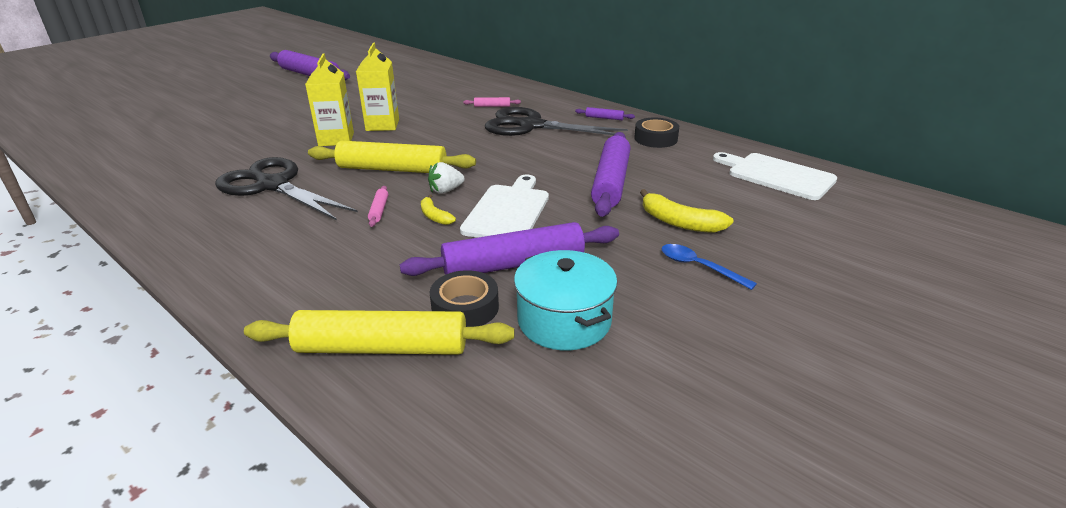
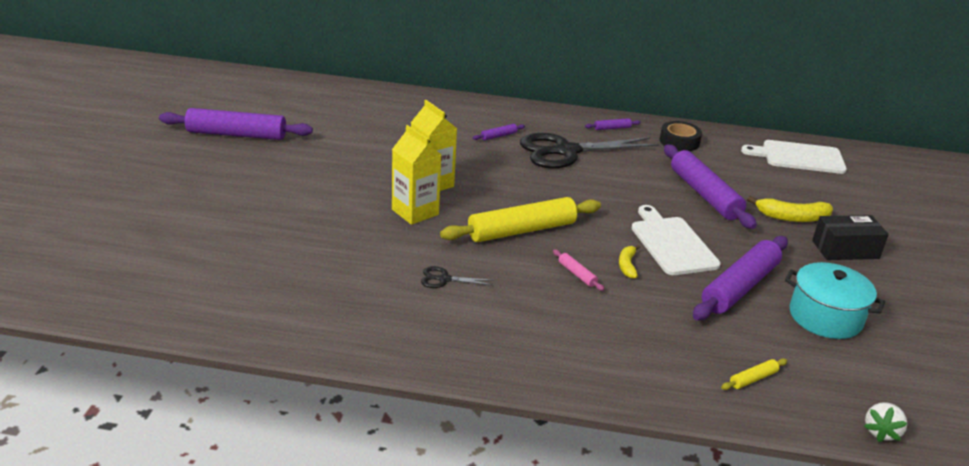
camera: 35 degrees left, 0 degrees up
black scissors [215,157,358,220] -> black scissors [421,266,494,288], size x0.41
yellow rolling pin [244,310,514,355] -> yellow rolling pin [721,359,787,390], size x0.41
yellow banana [421,194,456,225] -> yellow banana turned 75 degrees clockwise [619,245,640,279]
white strawberry [428,162,465,194] -> white strawberry moved to [864,402,908,442]
black tape [429,270,499,327] -> none
pink rolling pin [463,97,521,107] -> purple rolling pin [473,124,525,140]
blue spoon [661,244,757,290] -> black box [812,215,889,260]

